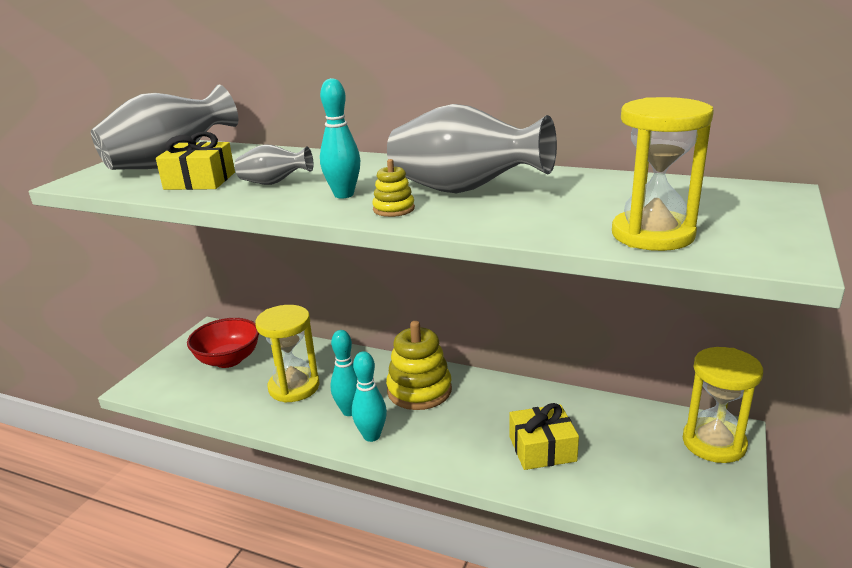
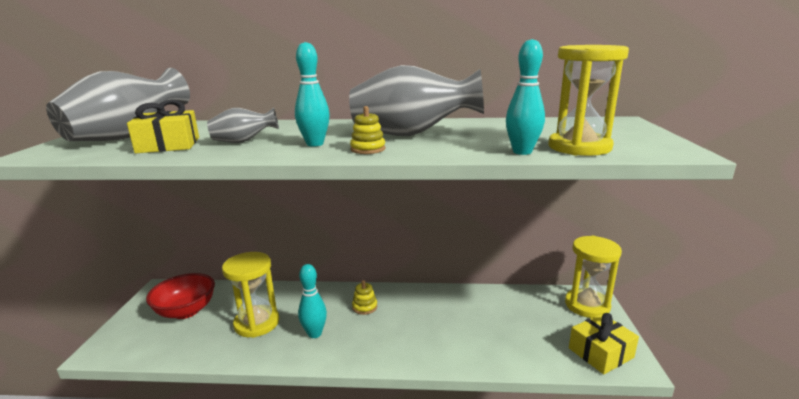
camera: 20 degrees left, 5 degrees down
turquoise bowling pin [352,351,387,442] -> turquoise bowling pin moved to [506,39,545,155]
yellow stacking toy [386,321,452,410] -> yellow stacking toy [352,280,377,315], size x0.48
yellow gift [509,403,579,470] -> yellow gift moved to [569,313,639,374]

